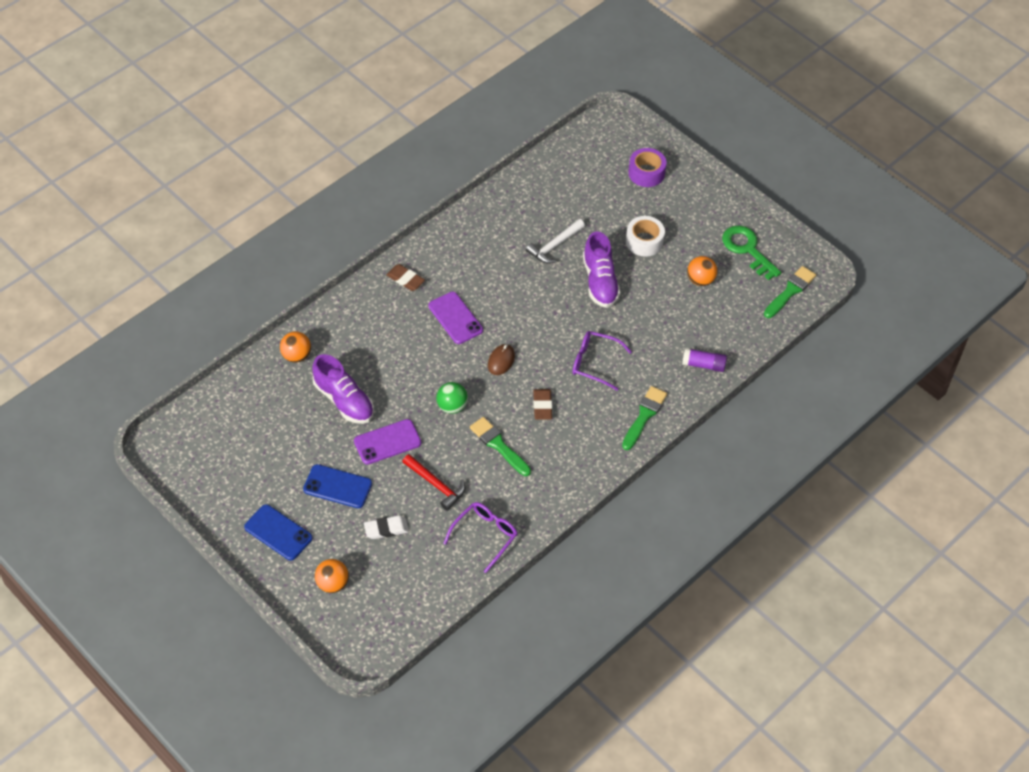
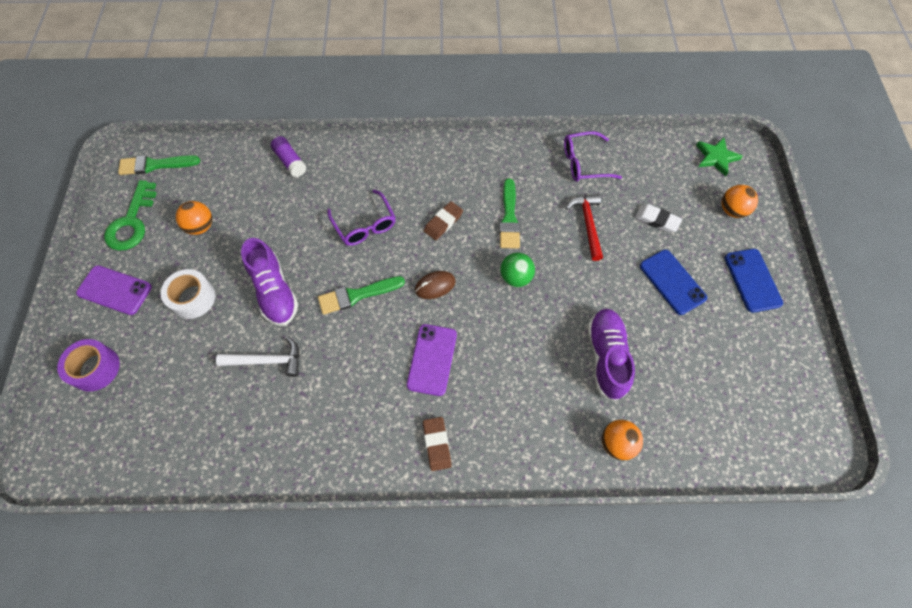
camera: 135 degrees left, 10 degrees up
purple phone [354,419,421,465] -> purple phone moved to [76,265,152,315]
purple shoe [583,232,620,308] -> purple shoe turned 120 degrees clockwise [241,238,298,326]
green brush [622,386,667,450] -> green brush moved to [318,276,405,315]
none -> green star [696,138,743,177]

